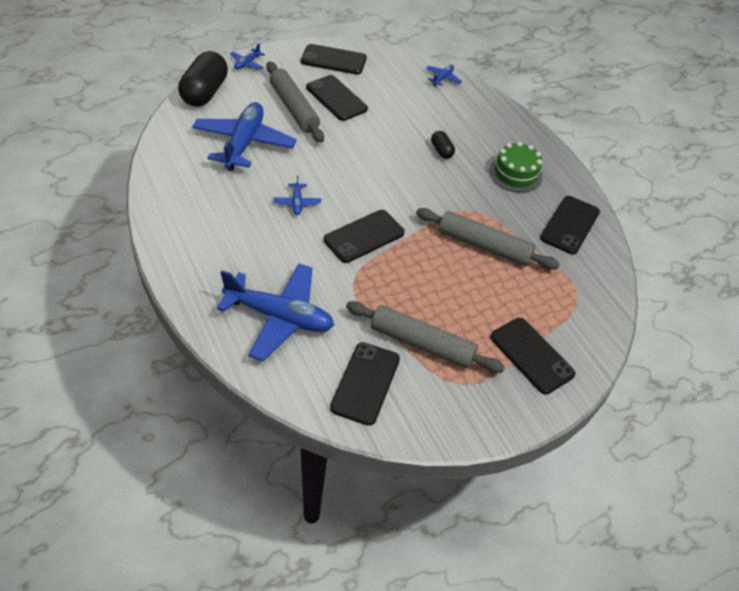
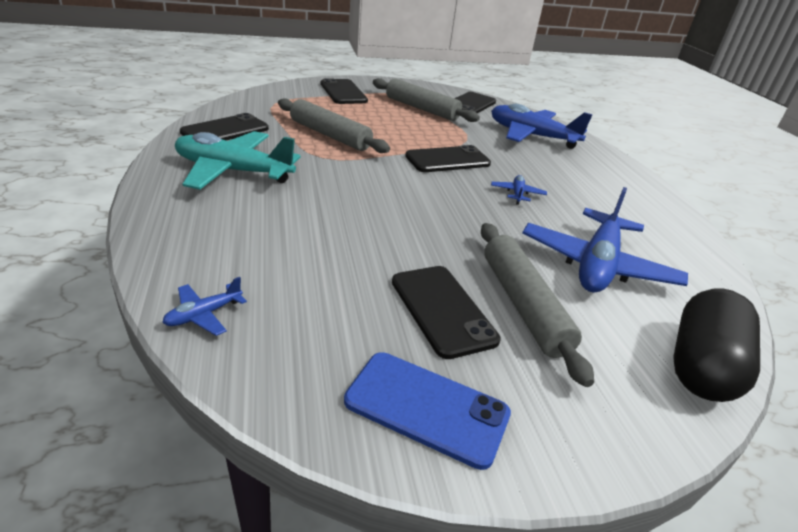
camera: 165 degrees left, 15 degrees down
blue plane [230,43,265,70] -> none
black phone [301,44,367,75] -> blue phone [344,352,511,470]
black capsule [431,131,455,159] -> none
green cake [489,142,543,193] -> turquoise plane [175,131,300,190]

